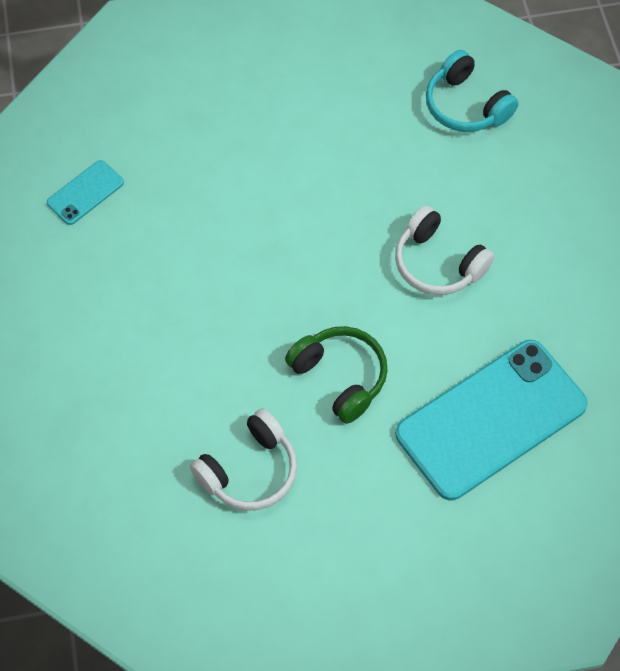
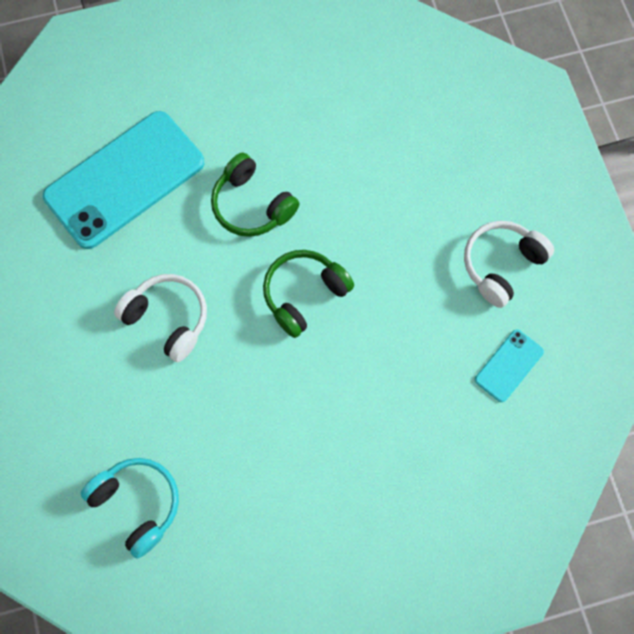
camera: 175 degrees right, 10 degrees up
white headphones [190,408,297,511] -> white headphones moved to [464,221,554,308]
none -> green headphones [263,250,354,338]

